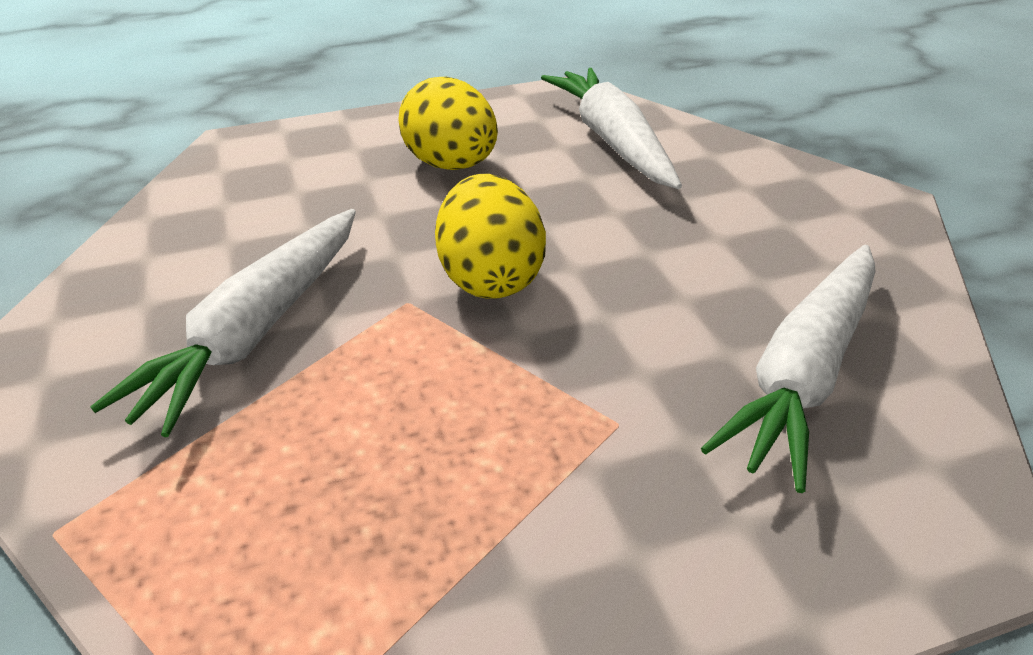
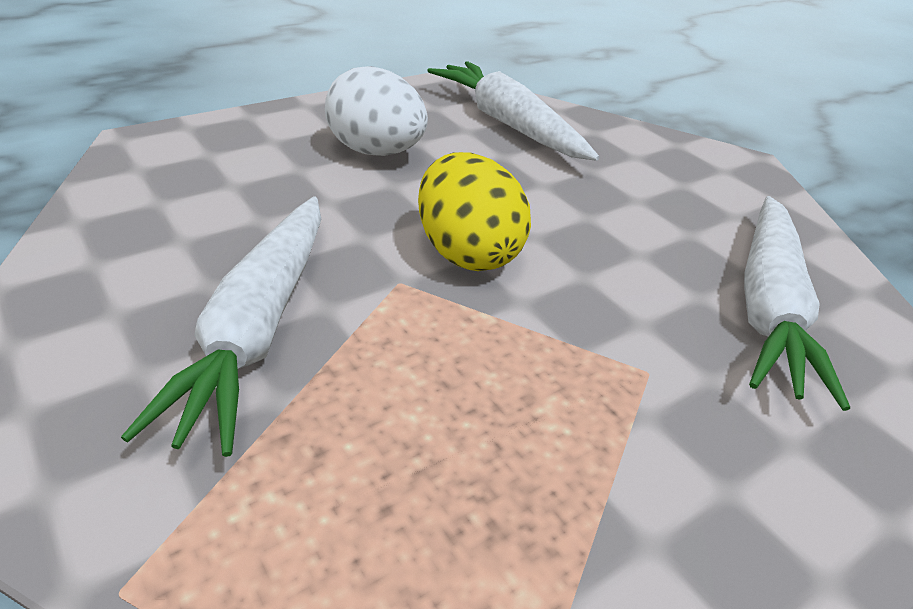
camera: 20 degrees left, 0 degrees up
yellow egg [398,77,498,170] -> white egg [325,66,428,156]

